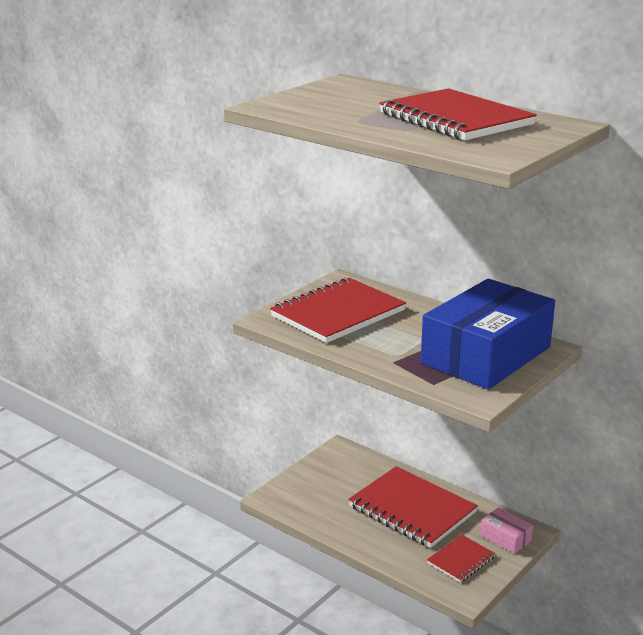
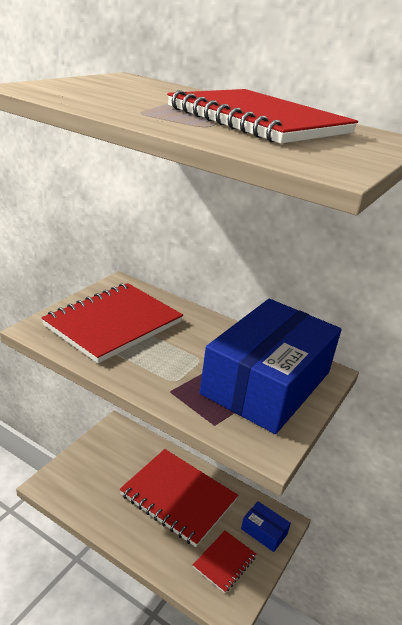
camera: 10 degrees left, 5 degrees up
pink box [480,507,533,554] -> blue box [241,501,291,552]

